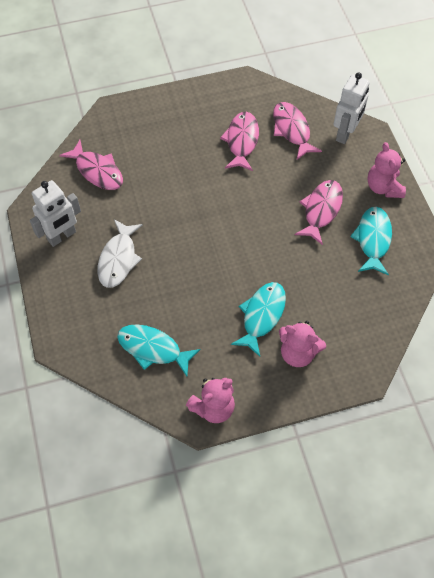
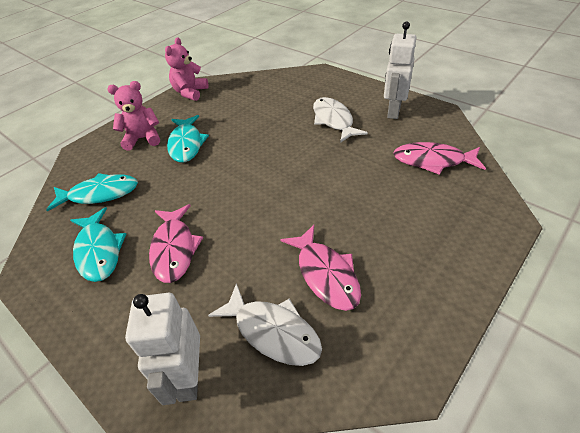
camera: 150 degrees right, 15 degrees down
turquoise fish [117,324,201,376] -> turquoise fish moved to [46,173,138,211]
pink fish [273,102,322,160] -> white fish [208,283,322,366]
pink teddy bear [367,142,406,198] -> none

